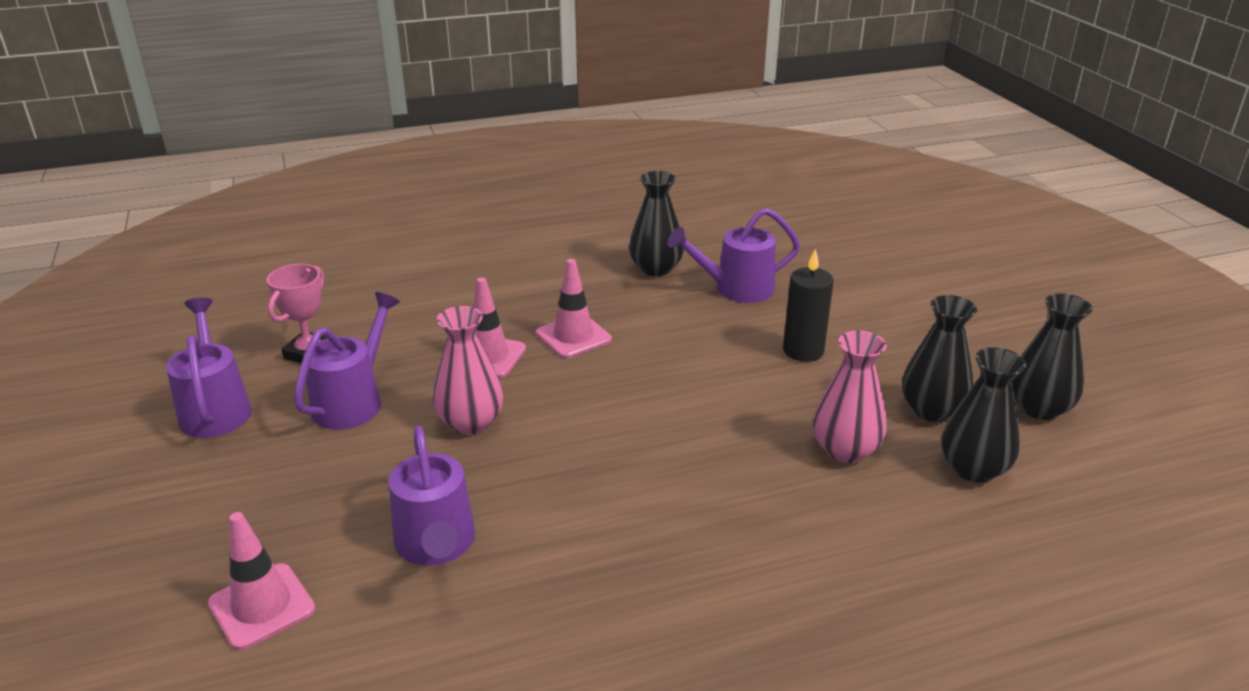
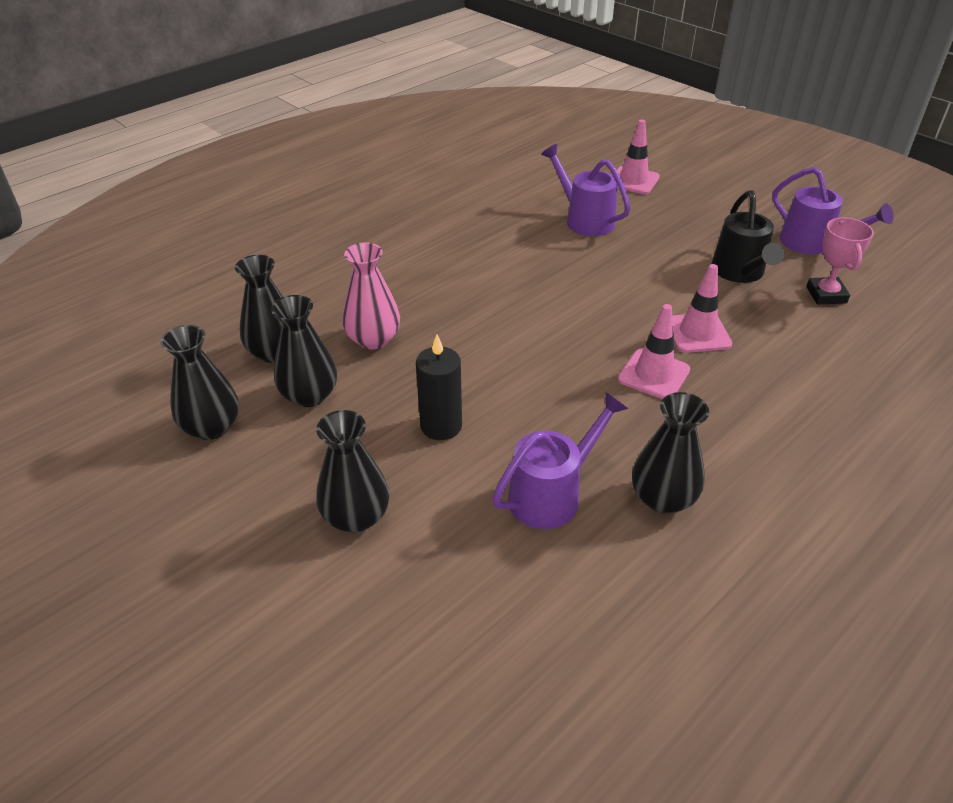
camera: 155 degrees right, 10 degrees up
purple watering can [294,292,400,430] -> black watering can [712,190,784,283]
pink vase [433,306,504,435] -> none
none -> black vase [316,410,389,532]

